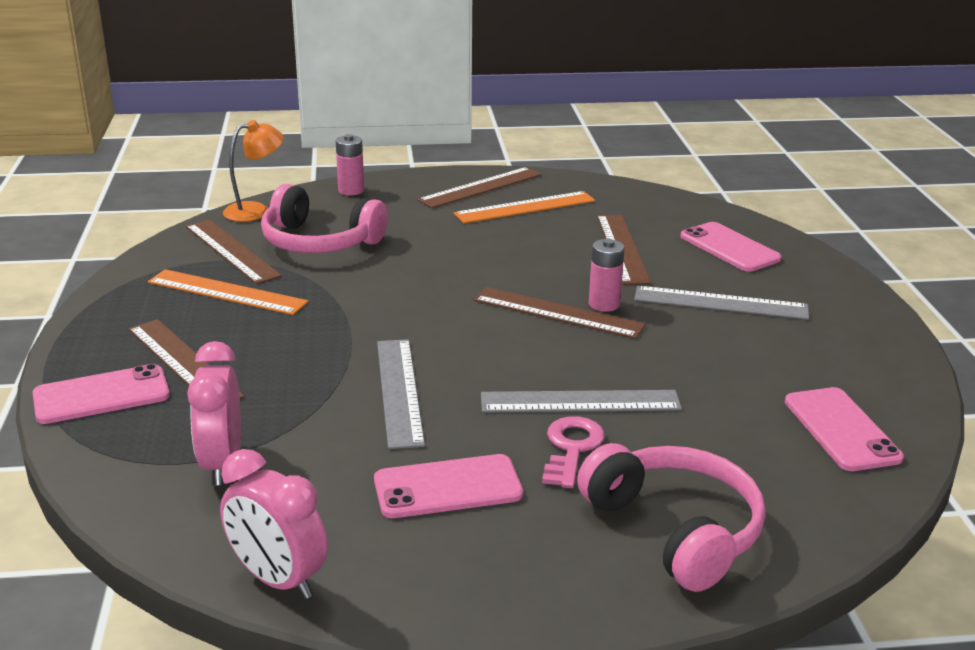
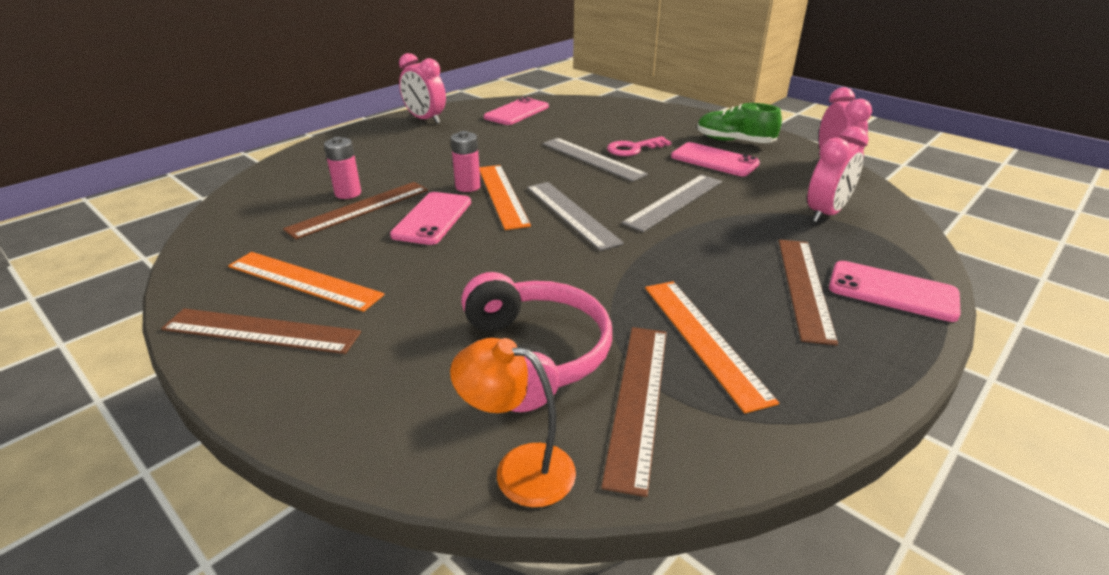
camera: 130 degrees left, 5 degrees up
pink battery [336,134,364,195] -> pink battery moved to [324,137,361,199]
brown ruler [474,287,646,339] -> orange ruler [479,165,531,230]
pink headphones [577,443,766,592] -> none
grey ruler [634,286,809,320] -> grey ruler moved to [527,182,624,251]
pink phone [680,222,782,272] -> pink phone moved to [390,192,471,245]
none -> pink clock [399,53,446,124]
none -> green shoe [697,103,782,143]

